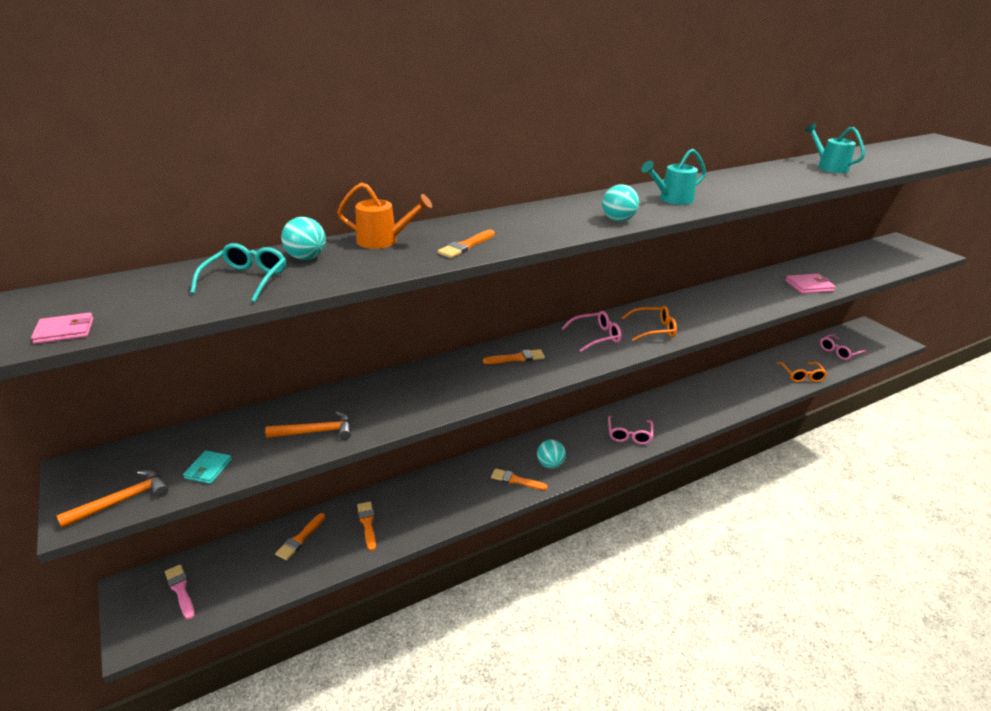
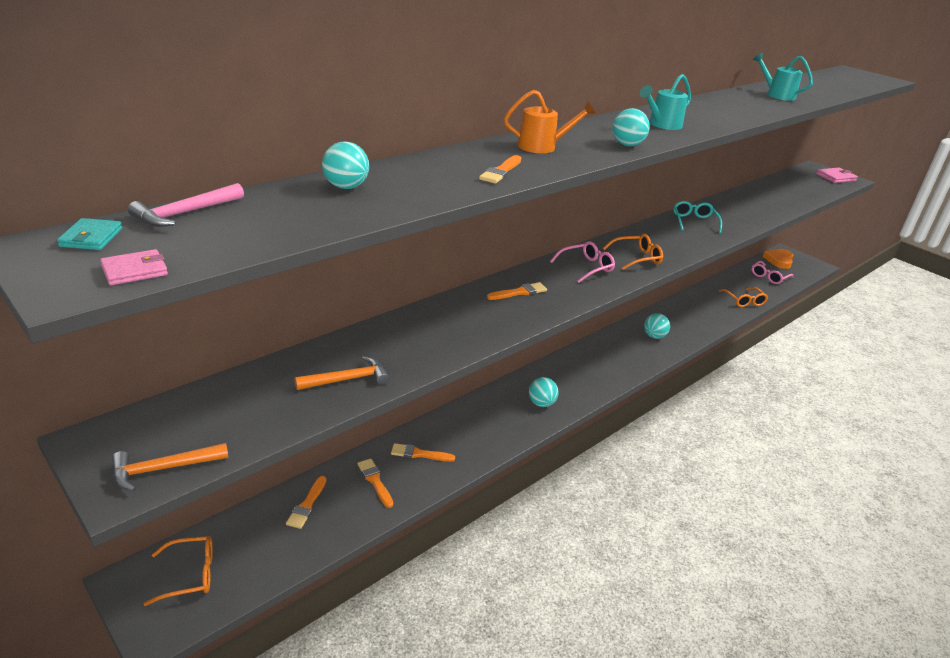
camera: 15 degrees left, 0 degrees up
orange hammer [56,470,169,528] -> orange hammer turned 150 degrees counterclockwise [112,443,228,491]
pink brush [165,564,195,619] -> orange glasses [143,536,213,606]
turquoise wallet [183,450,232,484] -> turquoise wallet moved to [57,218,122,250]
turquoise glasses [190,243,286,302] -> turquoise glasses moved to [673,201,722,234]
orange watering can [337,182,432,249] -> orange watering can moved to [504,90,596,153]
orange brush [491,468,548,490] -> orange brush moved to [391,443,455,462]
pink glasses [608,416,653,444] -> none
pink wallet [785,274,836,294] -> pink wallet moved to [816,168,858,183]
none -> pink hammer [128,183,244,227]
none -> turquoise ball [644,313,670,339]
none -> orange heart [763,249,793,269]

